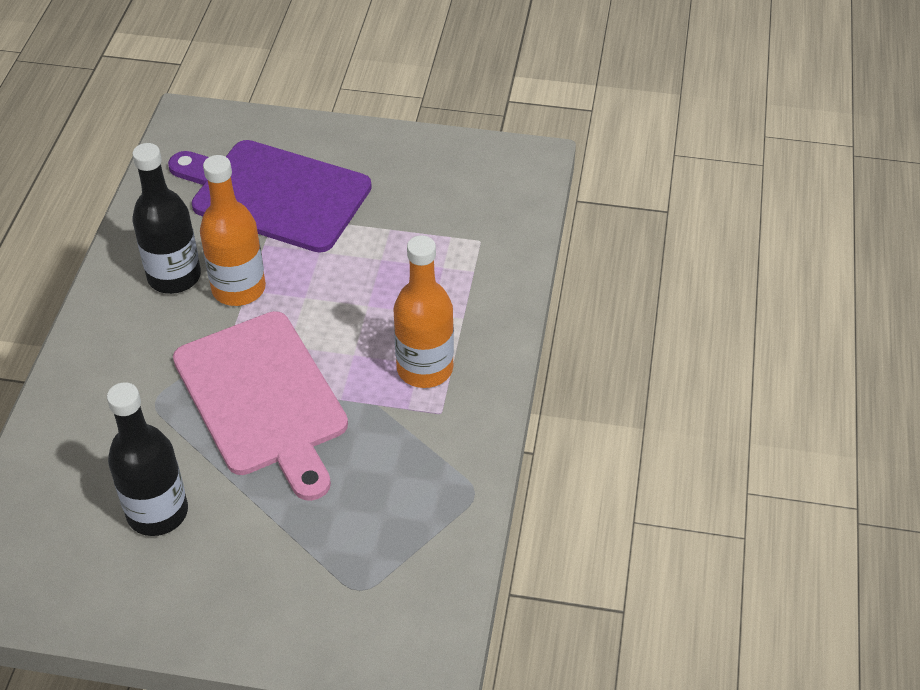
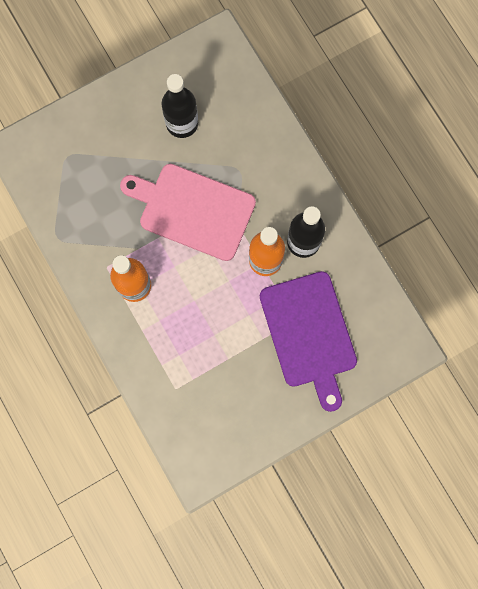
camera: 140 degrees right, 30 degrees up
purple cutting board [168,140,372,253] -> purple cutting board turned 90 degrees clockwise [260,271,357,412]

